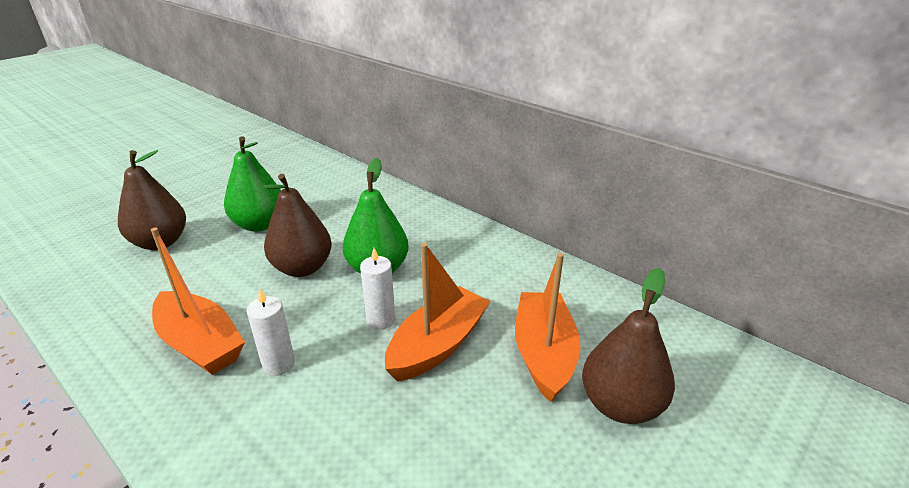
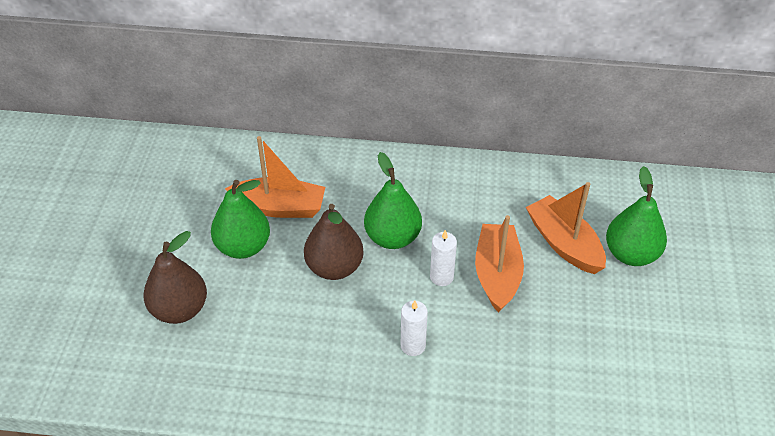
camera: 35 degrees left, 15 degrees up
orange boat [151,227,245,375] -> orange boat moved to [225,136,325,218]
brown pear [582,268,675,424] -> green pear [606,166,667,266]

